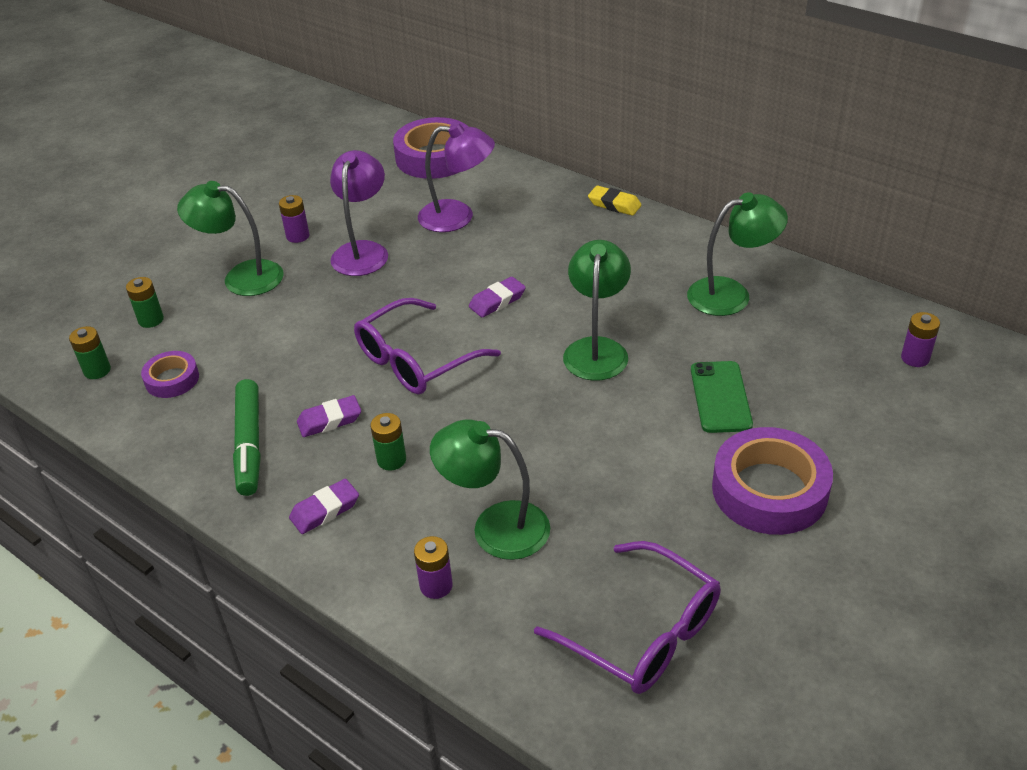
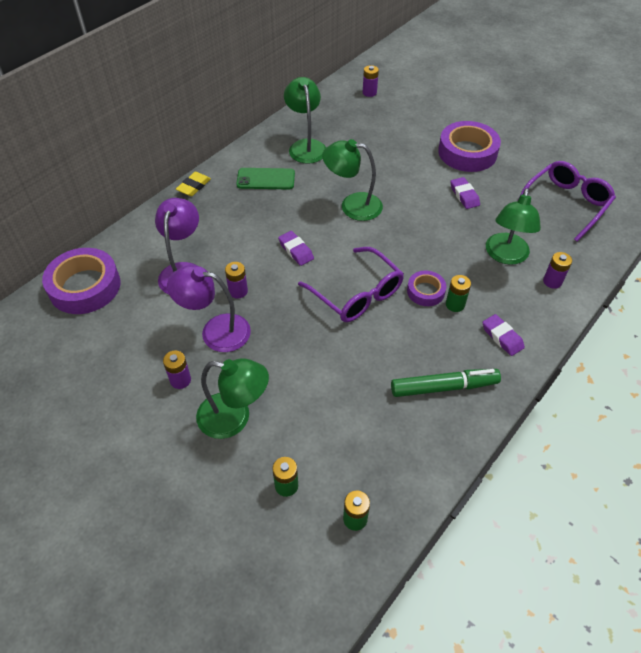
camera: 90 degrees left, 10 degrees up
purple tape [141,351,199,398] -> purple tape moved to [407,271,446,306]
green lamp [177,181,284,296] -> green lamp turned 90 degrees counterclockwise [196,358,269,439]
purple eraser [297,395,361,437] -> purple eraser moved to [450,177,480,209]
green phone [691,361,753,433] -> green phone moved to [236,168,295,190]
none -> purple battery [225,262,248,299]

